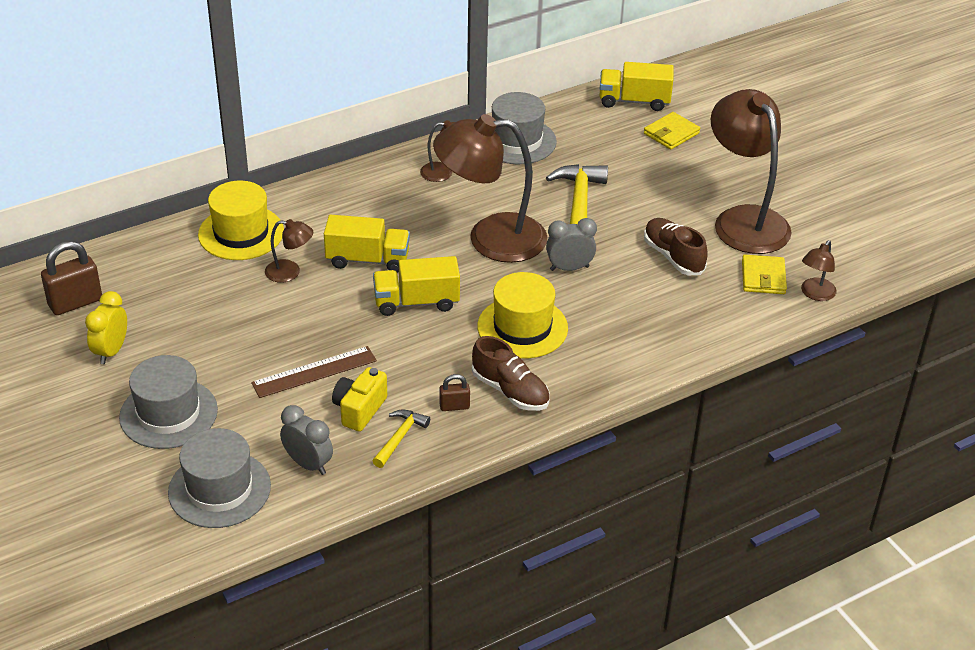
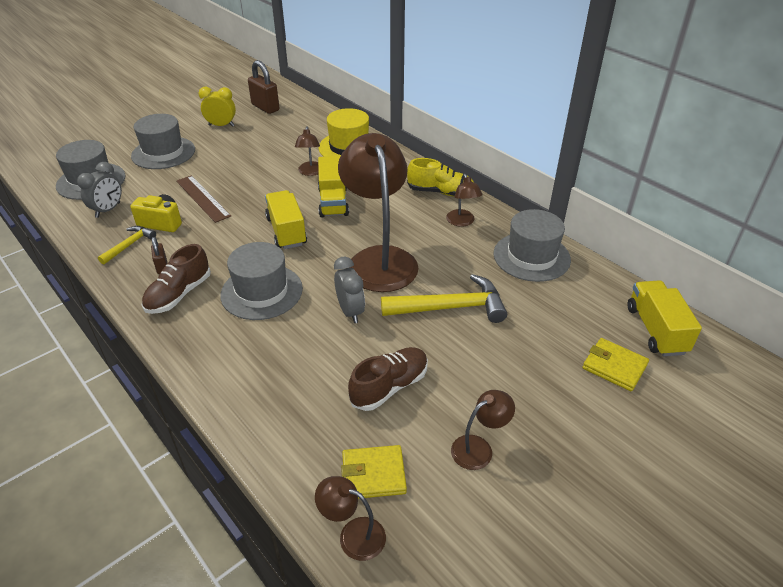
camera: 80 degrees right, 0 degrees up
yellow hammer [373,410,430,468] -> yellow hammer turned 75 degrees counterclockwise [98,226,156,265]
yellow hat [477,272,568,358] -> grey hat [220,242,303,320]
brown lamp [711,89,792,254] -> brown lamp [451,390,515,470], size x0.44
none -> yellow shoe [407,158,474,196]

